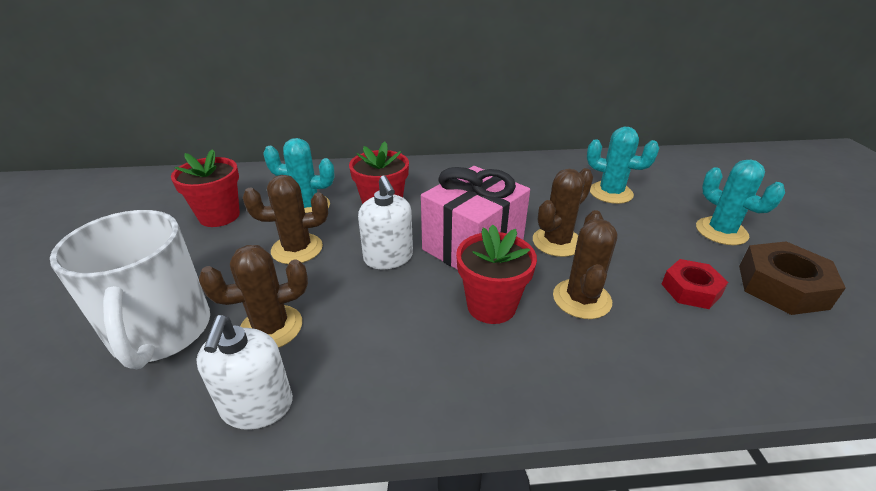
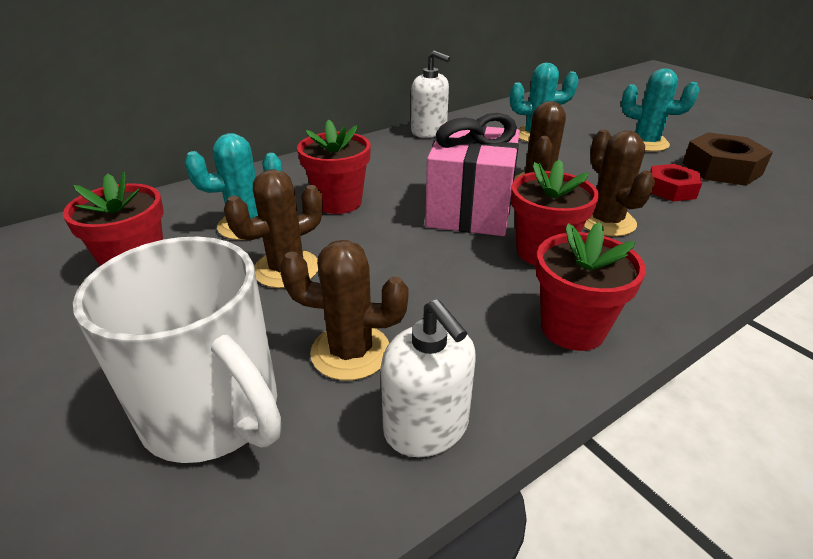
camera: 30 degrees left, 0 degrees up
brown cactus [199,245,308,348] -> brown cactus turned 60 degrees clockwise [280,240,408,381]
white soap dispenser [358,175,413,269] -> white soap dispenser moved to [411,51,450,138]
none -> red flower pot [536,222,646,351]

